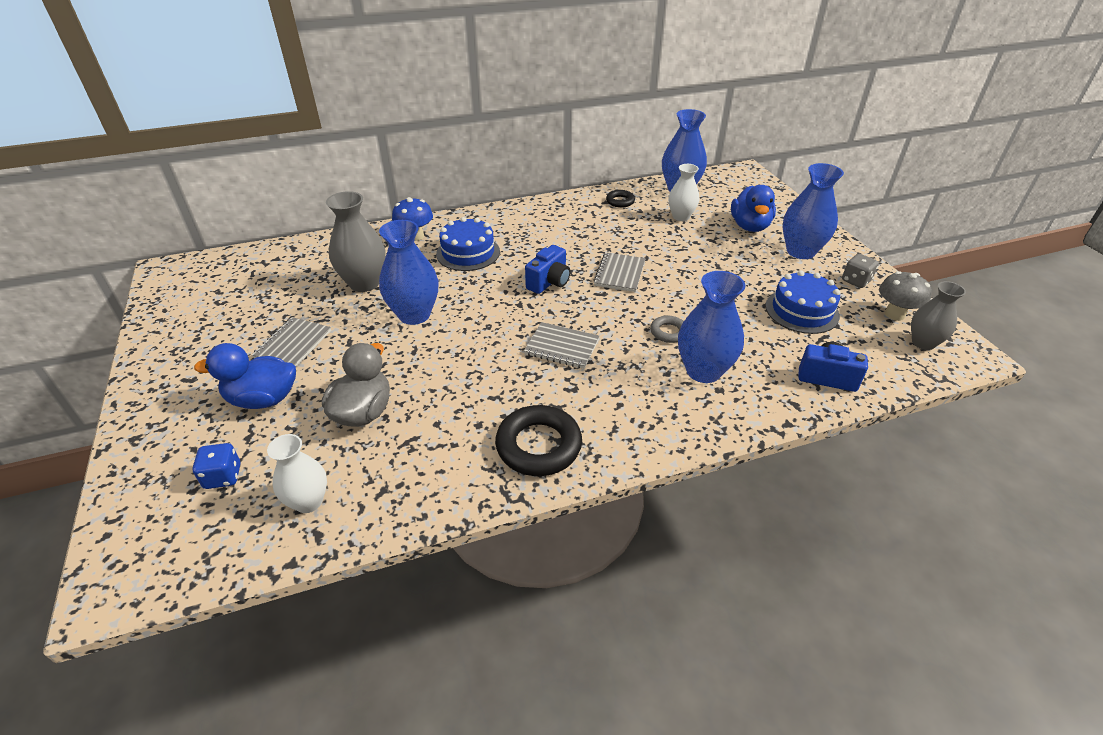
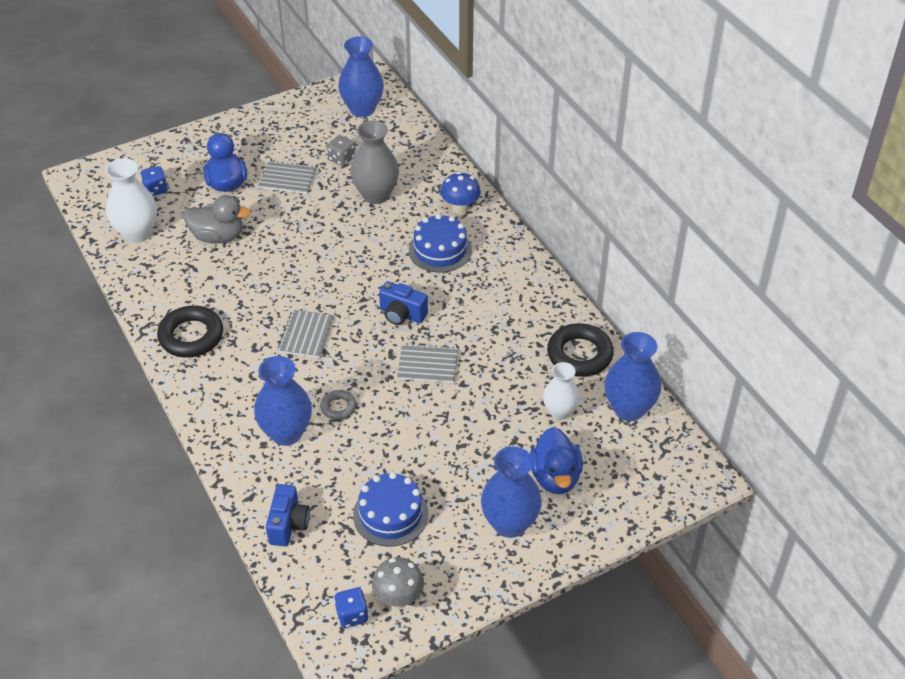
camera: 80 degrees right, 5 degrees up
white vase [267,434,327,513] -> white vase [105,158,157,243], size x1.54
blue vase [379,220,438,325] -> blue vase moved to [338,36,384,117]
black ring [606,190,635,208] -> black ring [547,323,614,377], size x1.90
blue duck [731,185,776,232] -> blue duck turned 90 degrees counterclockwise [530,427,583,494]
grey dice [842,254,879,288] -> grey dice moved to [327,135,355,166]
grey vase [911,281,966,350] -> blue dice [334,588,369,628]

